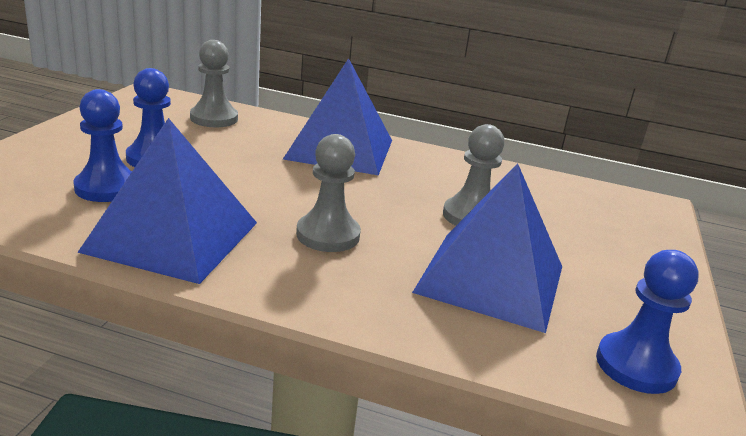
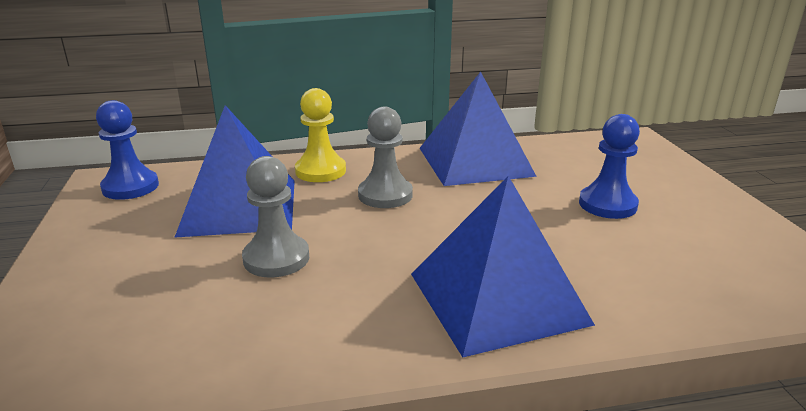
camera: 155 degrees right, 0 degrees up
blue pawn [73,89,132,202] -> none
grey pawn [190,40,238,127] -> none
none -> yellow pawn [295,88,346,182]

